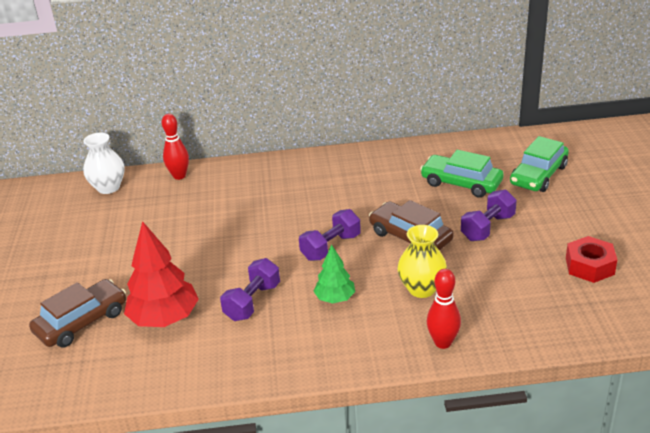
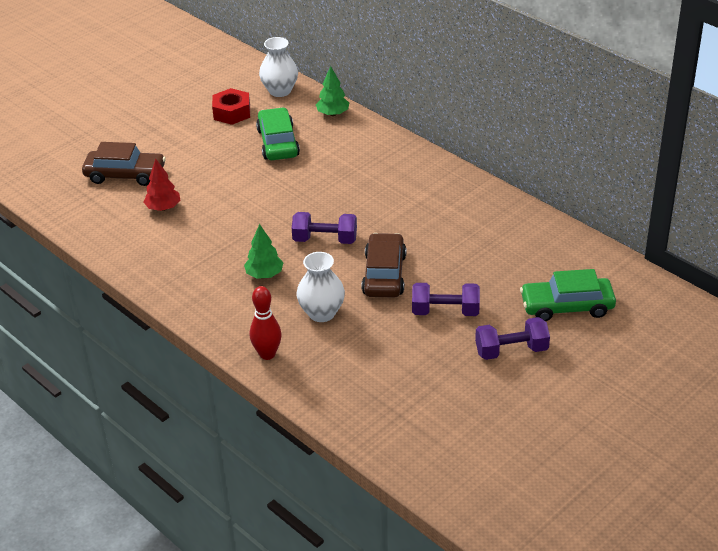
camera: 50 degrees right, 5 degrees up
red tree [124,221,199,327] -> red tree [144,158,181,211], size x0.58
red bowling pin [162,114,189,180] -> green tree [316,66,349,116]
purple dumbbell [220,258,280,321] -> purple dumbbell moved to [475,317,550,360]
yellow vase [397,225,447,298] -> white vase [297,252,345,322]
green car [420,150,504,198] -> green car moved to [256,107,300,160]
red nut [566,236,617,283] -> red nut moved to [212,88,250,125]

